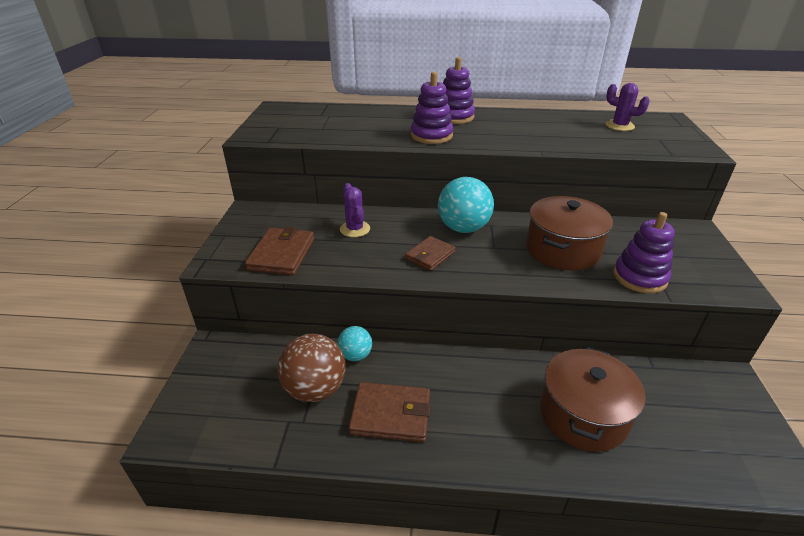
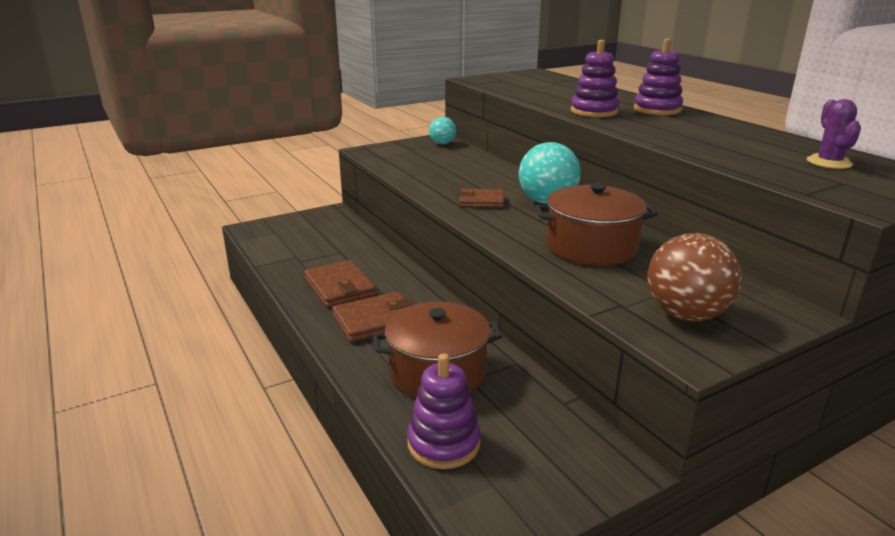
camera: 55 degrees right, 10 degrees down
brown wallet [245,226,314,275] -> brown wallet moved to [332,291,414,342]
brown ball [277,334,345,402] -> brown ball moved to [647,233,741,321]
turquoise ball [337,326,372,361] -> turquoise ball moved to [429,117,456,144]
purple cactus [340,183,370,237] -> none
purple stacking toy [613,212,675,293] -> purple stacking toy moved to [407,353,481,469]

